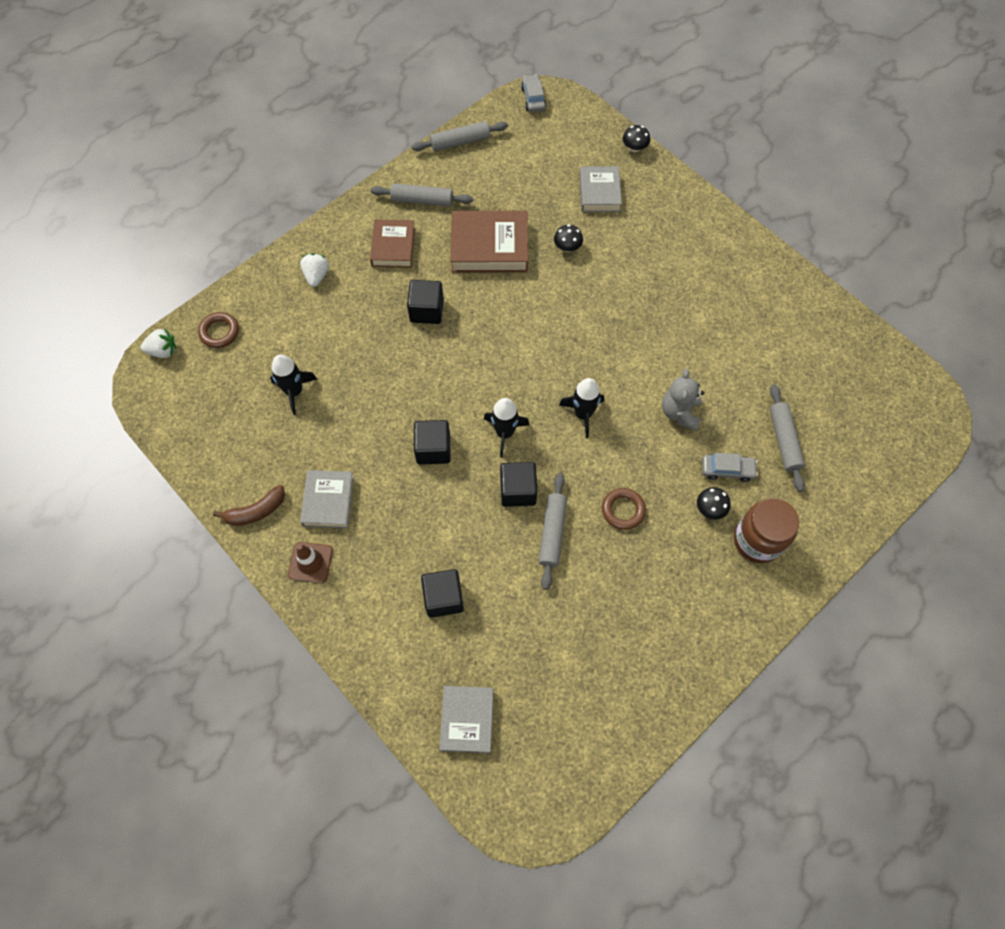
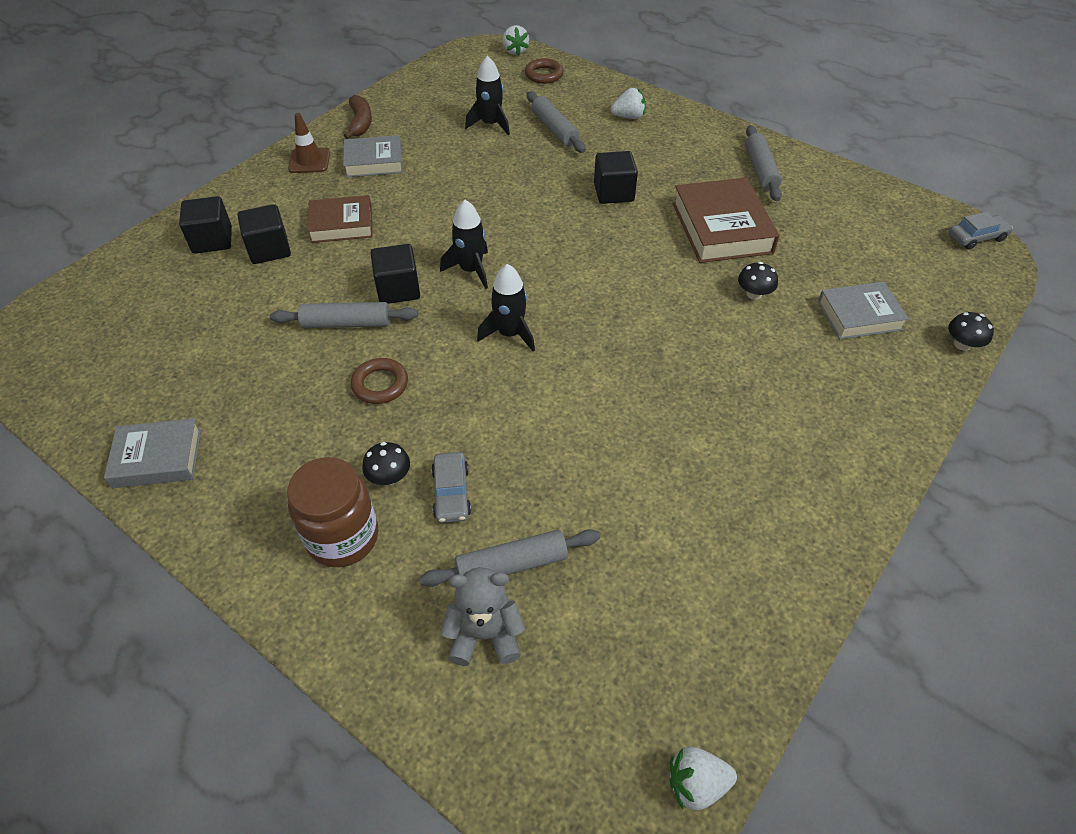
camera: 80 degrees right, 15 degrees down
brown banana [213,485,285,526] -> brown banana turned 150 degrees counterclockwise [344,95,372,139]
brown book [370,219,415,268] -> brown book moved to [307,195,373,243]
grey rolling pin [411,121,508,151] -> grey rolling pin moved to [527,91,586,153]
black cube [414,420,451,464] -> black cube moved to [179,196,232,254]
grey book [439,686,494,753] -> grey book moved to [104,418,201,488]
grey teddy bear [662,369,704,431] -> grey teddy bear moved to [440,567,525,666]
none -> white strawberry [670,746,737,810]

